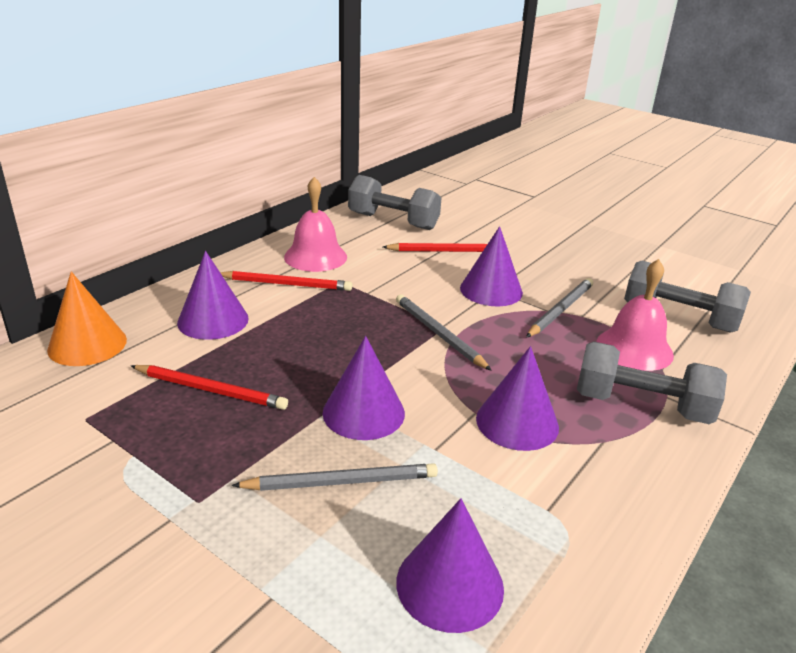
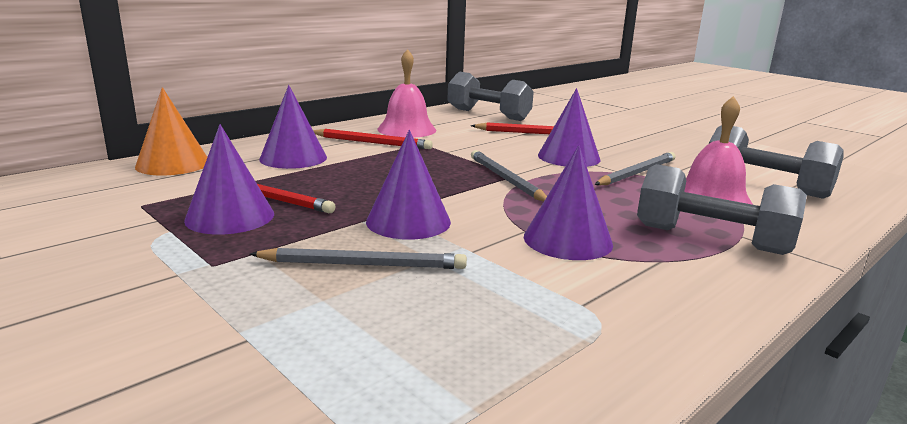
camera: 10 degrees right, 10 degrees down
purple cone [396,498,504,633] -> purple cone moved to [184,124,274,234]

